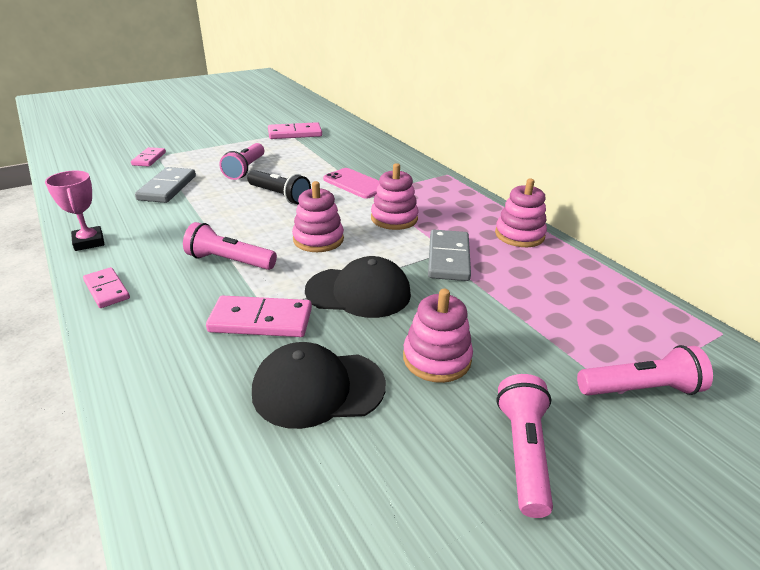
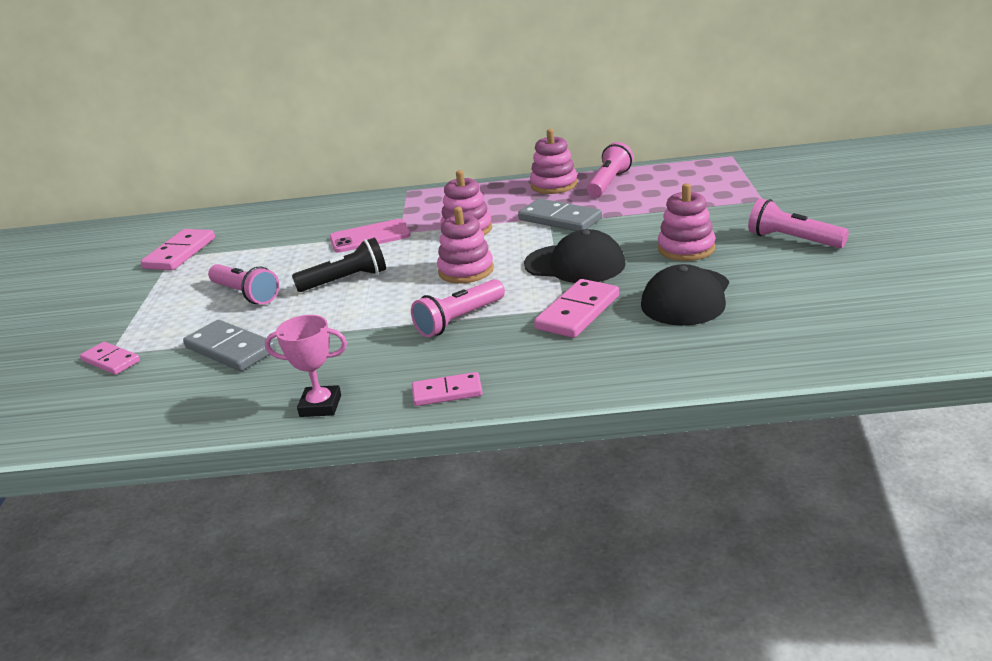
camera: 55 degrees left, 5 degrees down
black cap [305,256,411,318] -> black cap turned 75 degrees clockwise [524,229,626,283]
pink flashlight [577,345,713,396] -> pink flashlight moved to [587,142,633,197]

